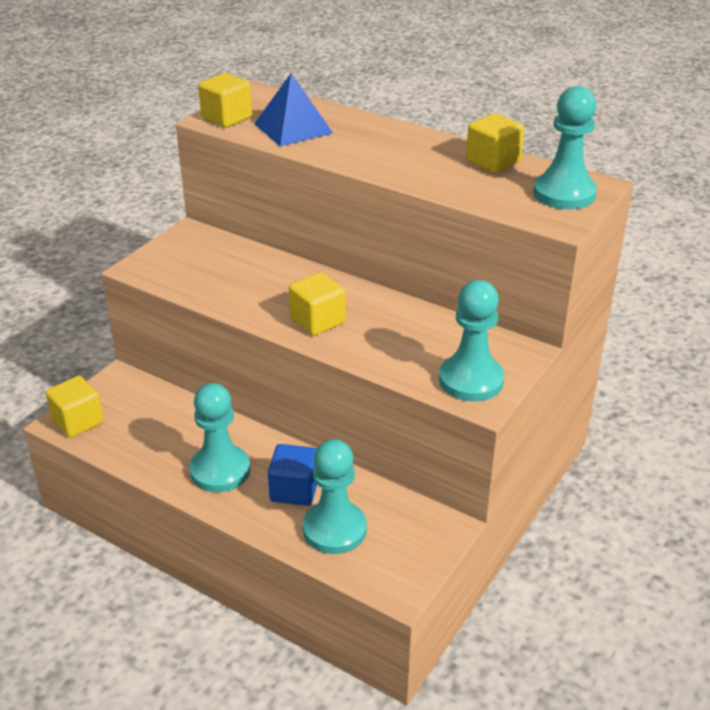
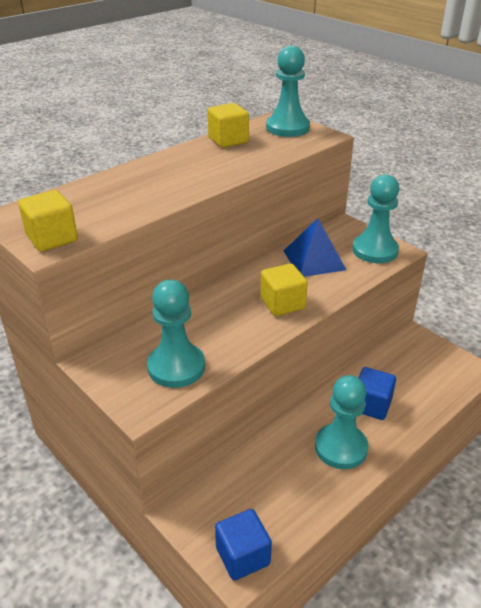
camera: 75 degrees left, 0 degrees up
yellow cube [46,376,104,438] -> blue cube [215,509,272,580]
blue pyramid [254,73,333,146] -> blue pyramid moved to [284,218,346,277]
turquoise pawn [303,439,367,554] -> turquoise pawn moved to [147,280,205,388]

